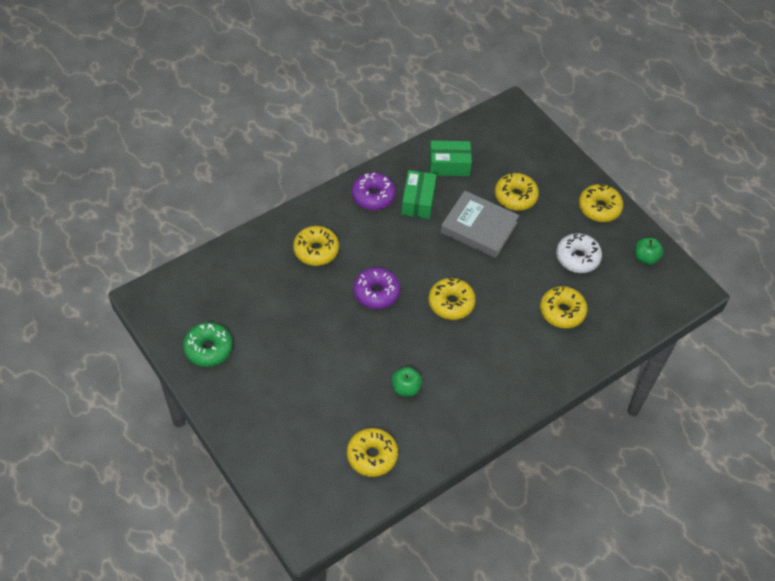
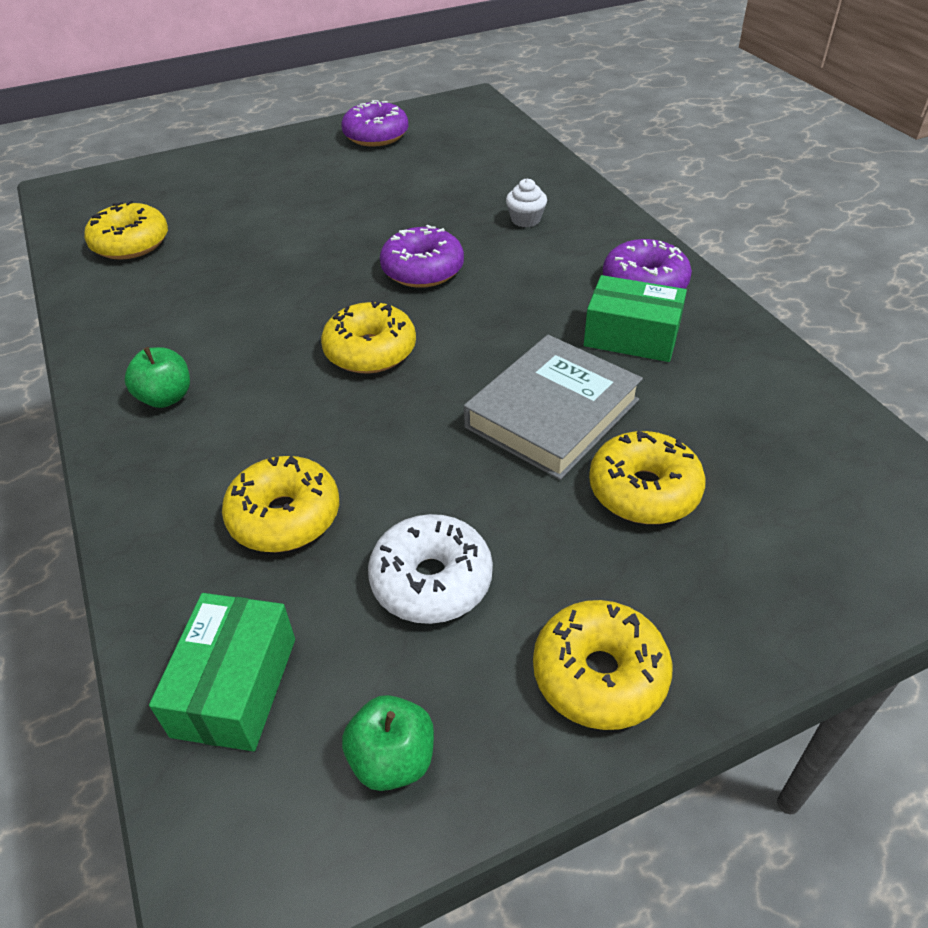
camera: 105 degrees right, 10 degrees down
green donut [183,322,232,367] -> purple donut [341,100,408,147]
yellow donut [293,226,339,266] -> white cupcake [506,179,547,227]
green apple [392,367,422,397] -> green apple moved to [124,347,190,408]
green box [429,141,472,176] -> green box moved to [149,593,295,751]

